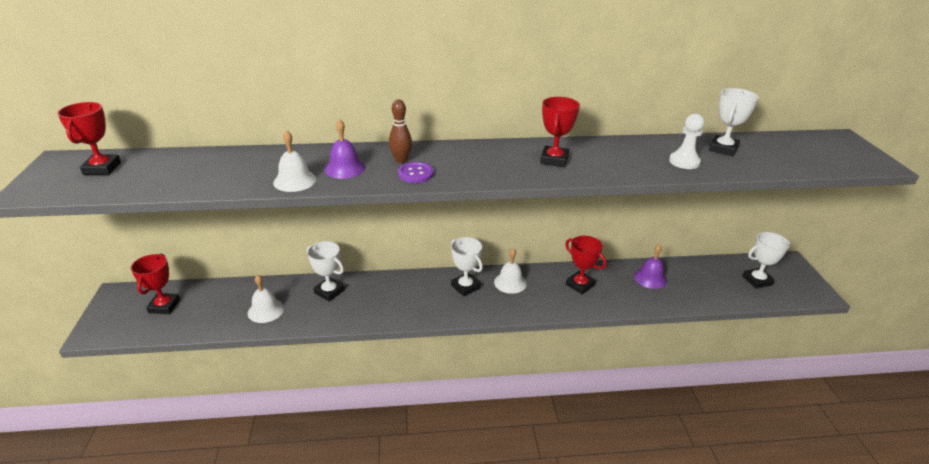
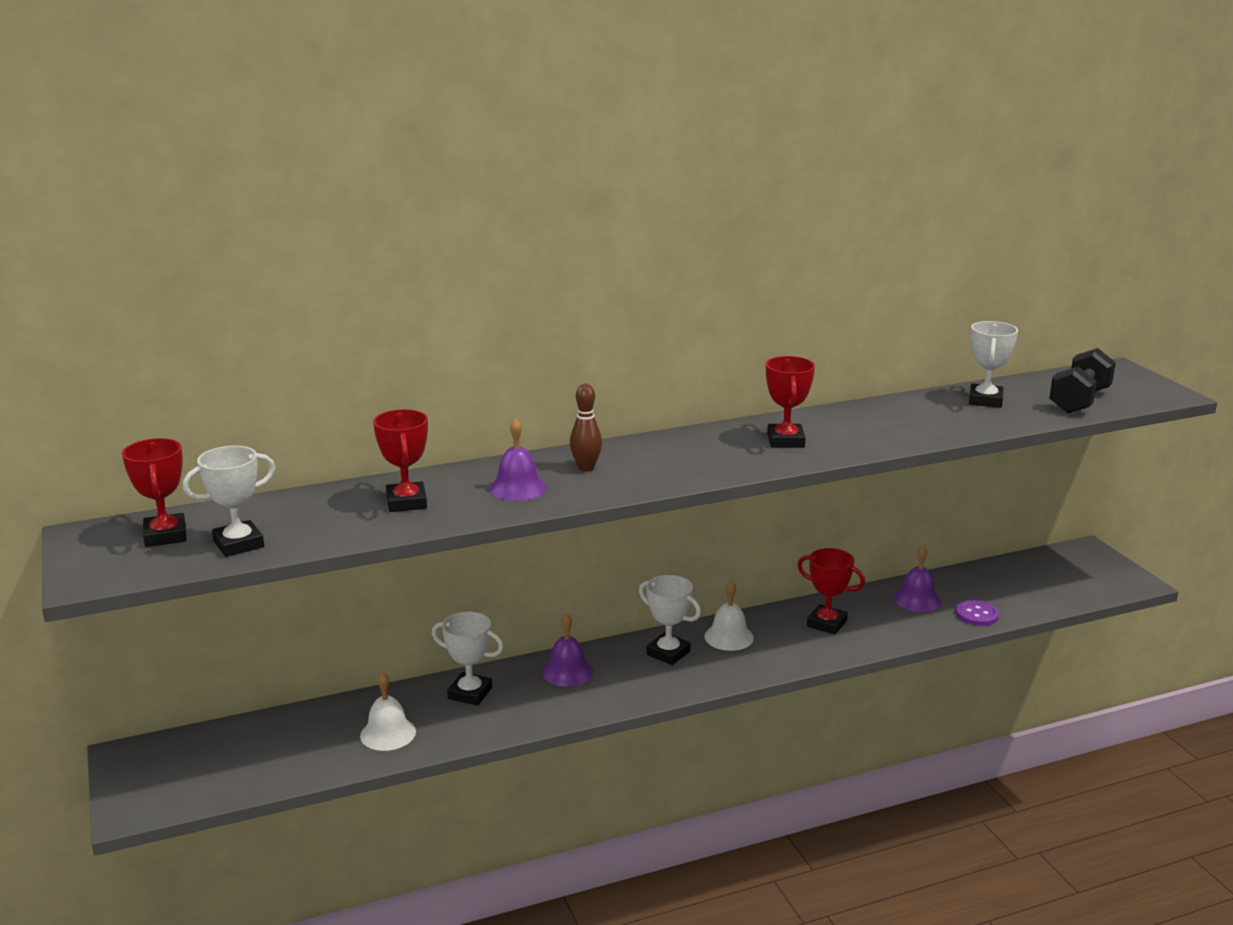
camera: 15 degrees left, 10 degrees down
red trophy [131,254,180,314] -> red trophy moved to [373,409,428,512]
white bell [273,130,317,192] -> none
purple button [398,162,434,183] -> purple button moved to [956,600,999,626]
white pawn [669,114,704,169] -> none
white trophy [742,232,791,289] -> white trophy moved to [183,446,275,557]
none -> purple bell [542,614,593,686]
none -> black dumbbell [1049,348,1116,413]

